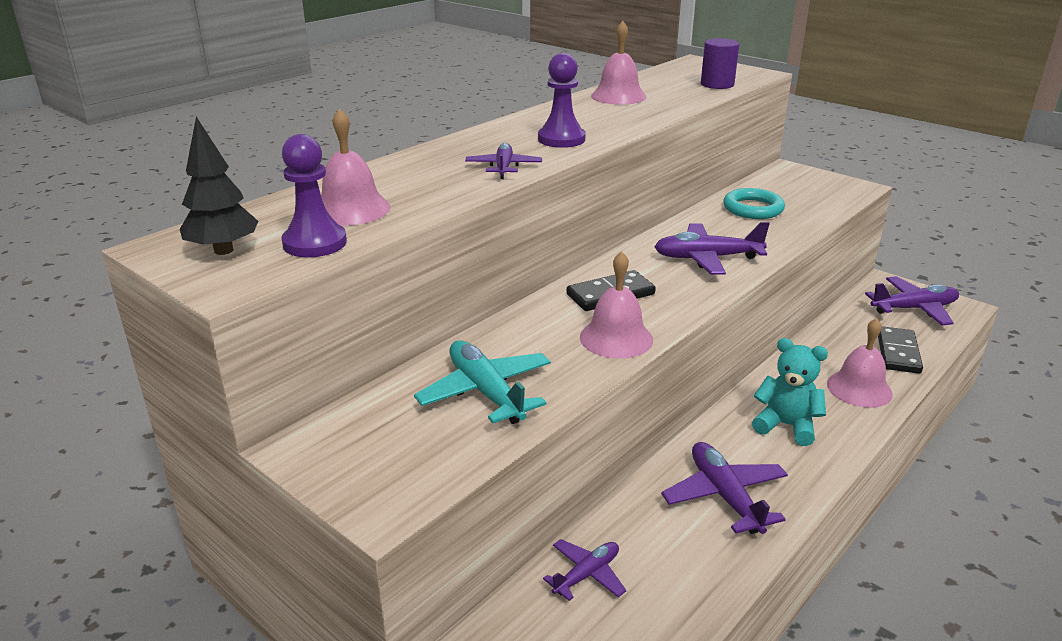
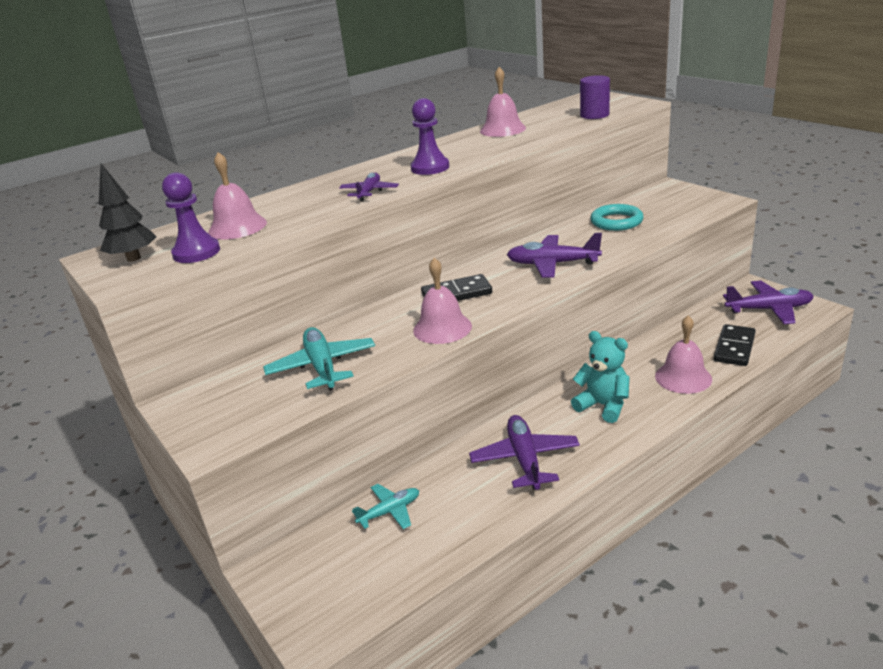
camera: 15 degrees right, 0 degrees up
purple plane [543,539,626,601] -> turquoise plane [352,484,419,529]

